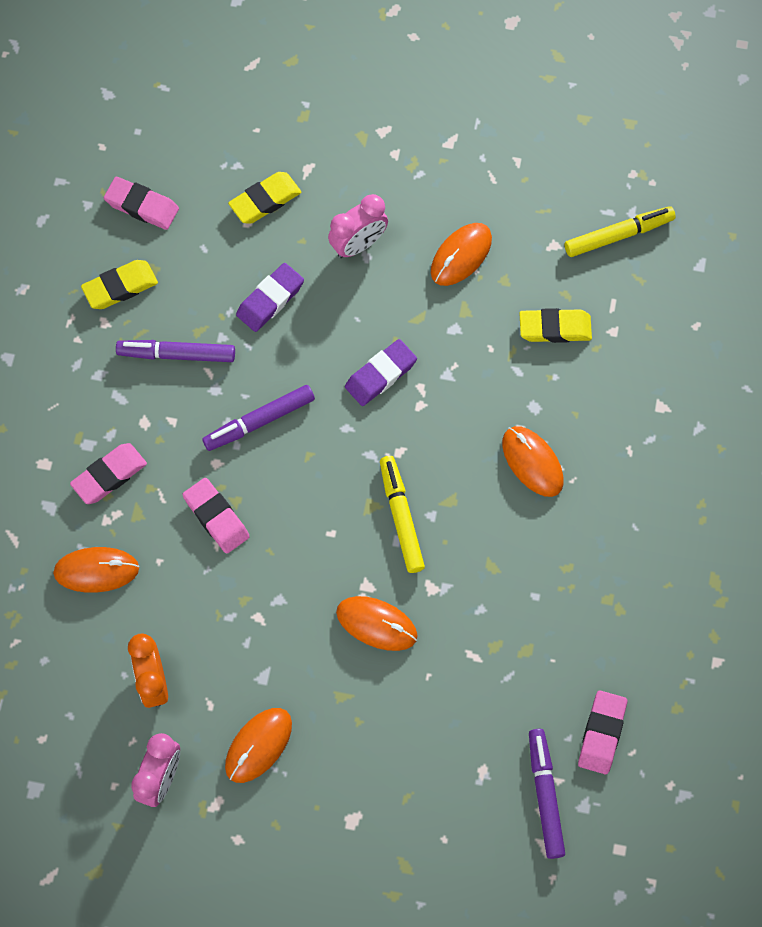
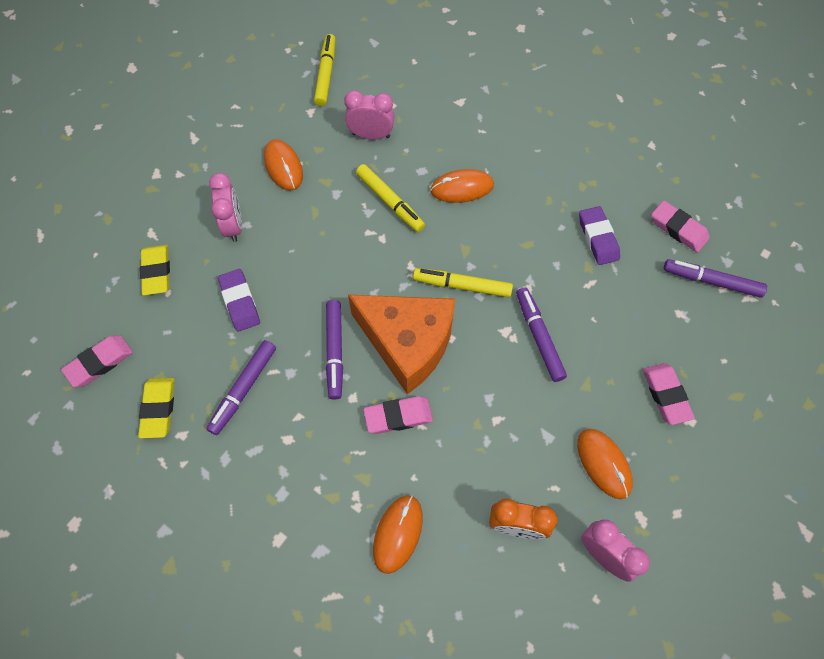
camera: 65 degrees left, 5 degrees down
pink eraser [70,443,147,504] -> pink eraser moved to [643,363,695,425]
orange mouse [336,596,418,651] -> purple marker [516,287,567,382]
purple eraser [345,339,417,406] -> purple eraser moved to [579,206,620,265]
yellow eraser [519,308,592,343] -> pink clock [344,90,395,140]
none -> orange cheese [348,295,455,394]
none -> yellow marker [356,164,425,232]

